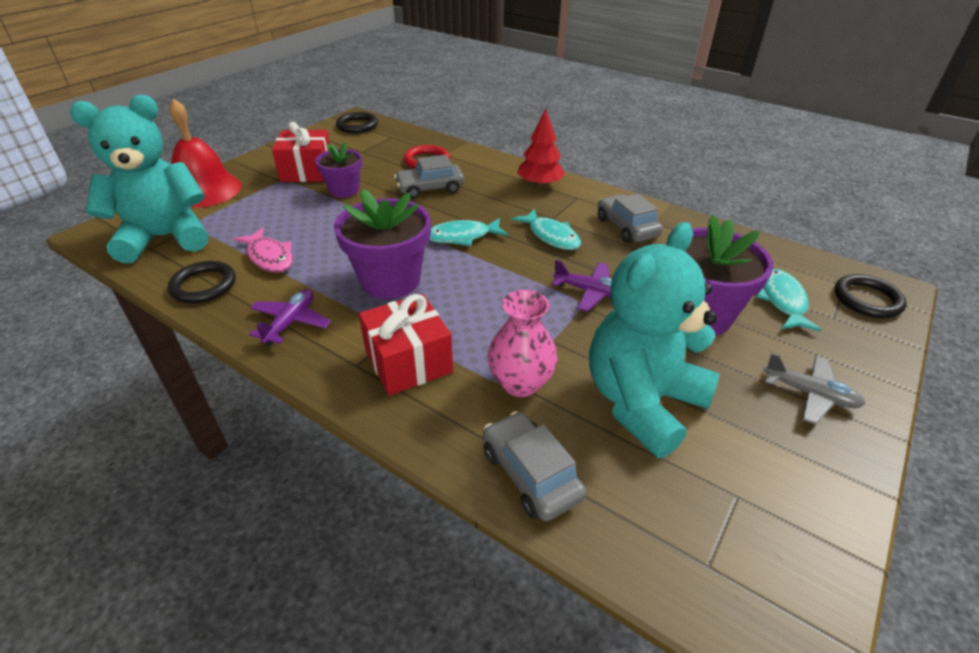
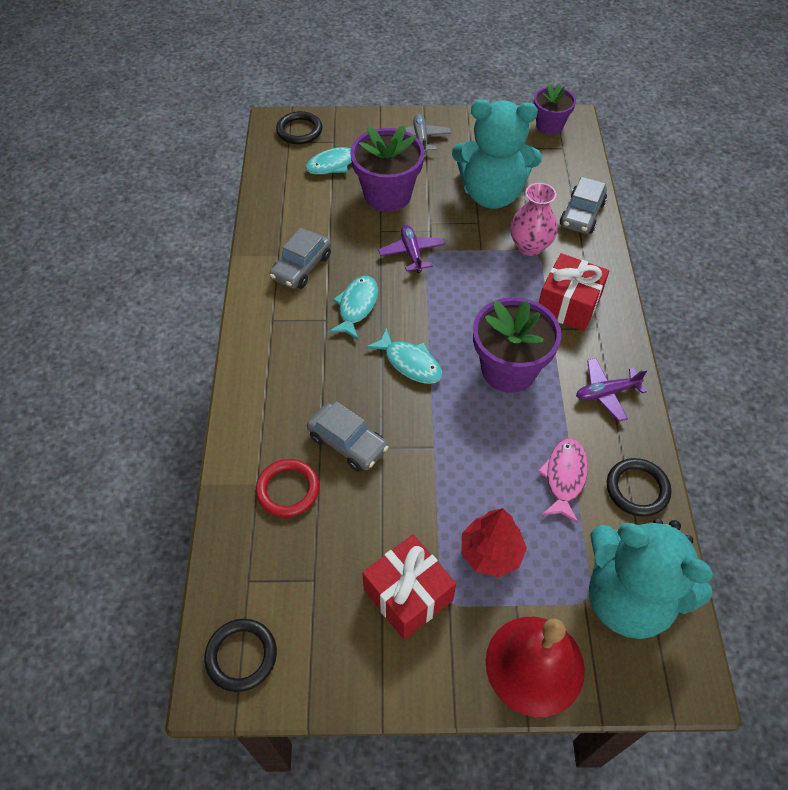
camera: 125 degrees left, 15 degrees up
purple flower pot [315,142,362,198] -> purple flower pot moved to [534,83,576,135]
red tree [517,109,565,187] -> red tree moved to [461,508,527,578]

